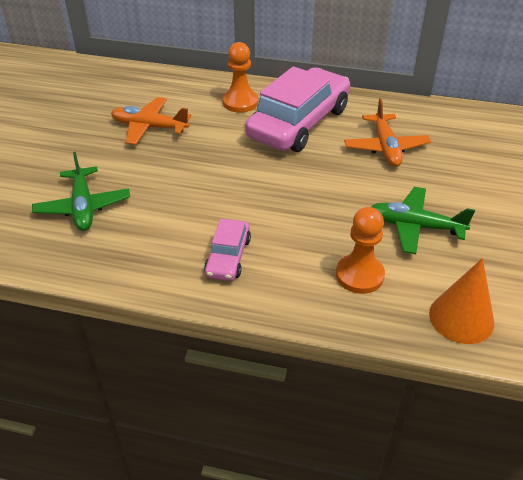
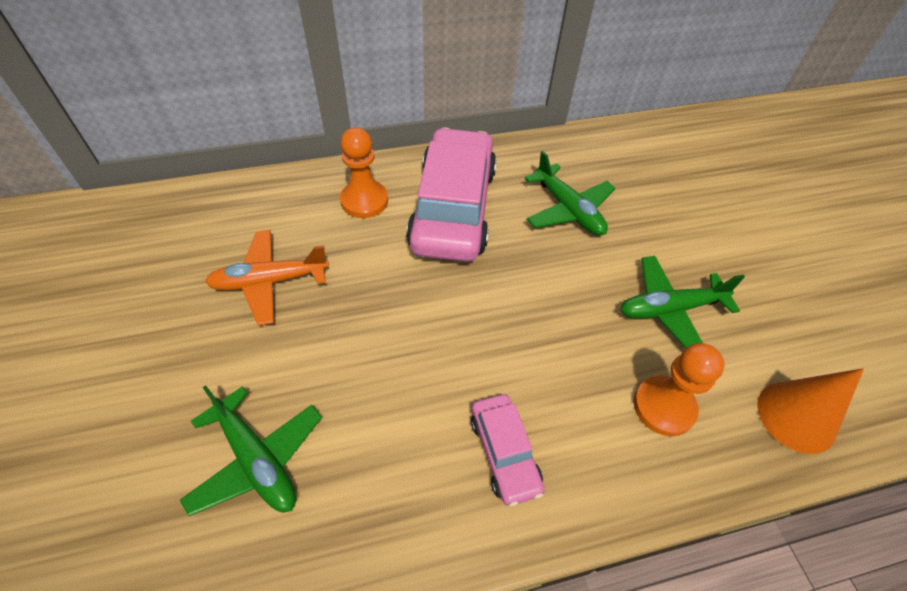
camera: 30 degrees left, 10 degrees up
orange plane [344,98,431,167] -> green plane [525,151,616,236]

